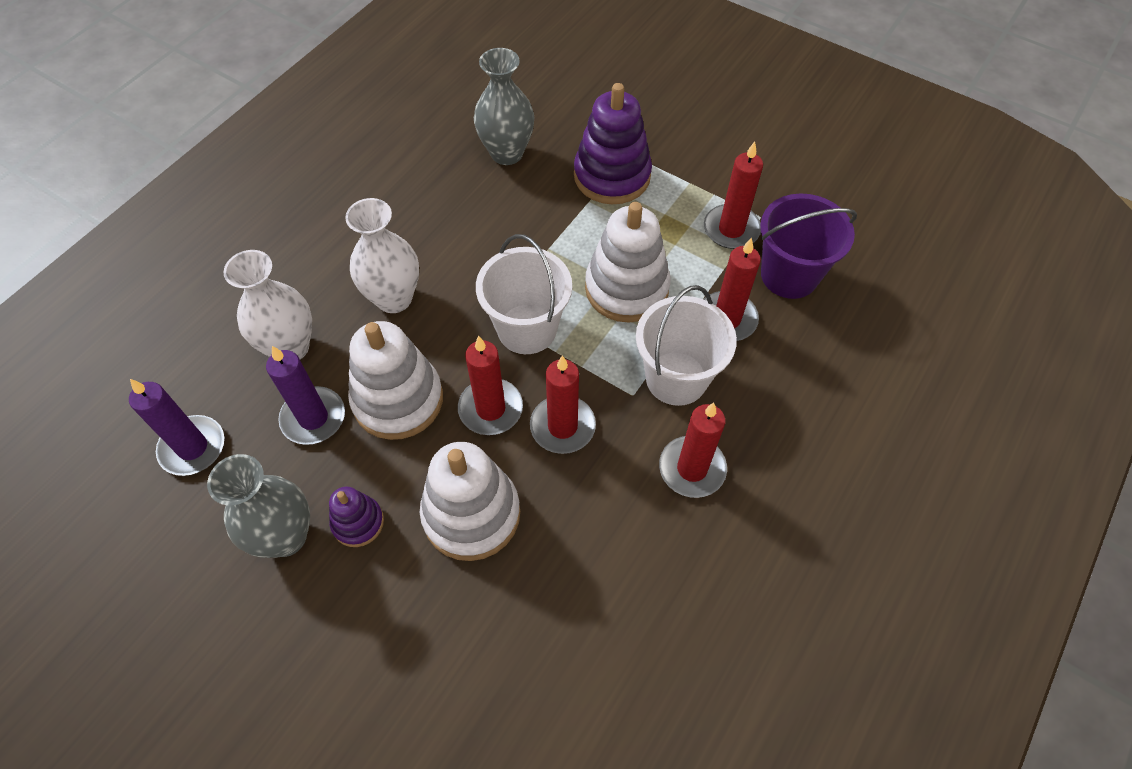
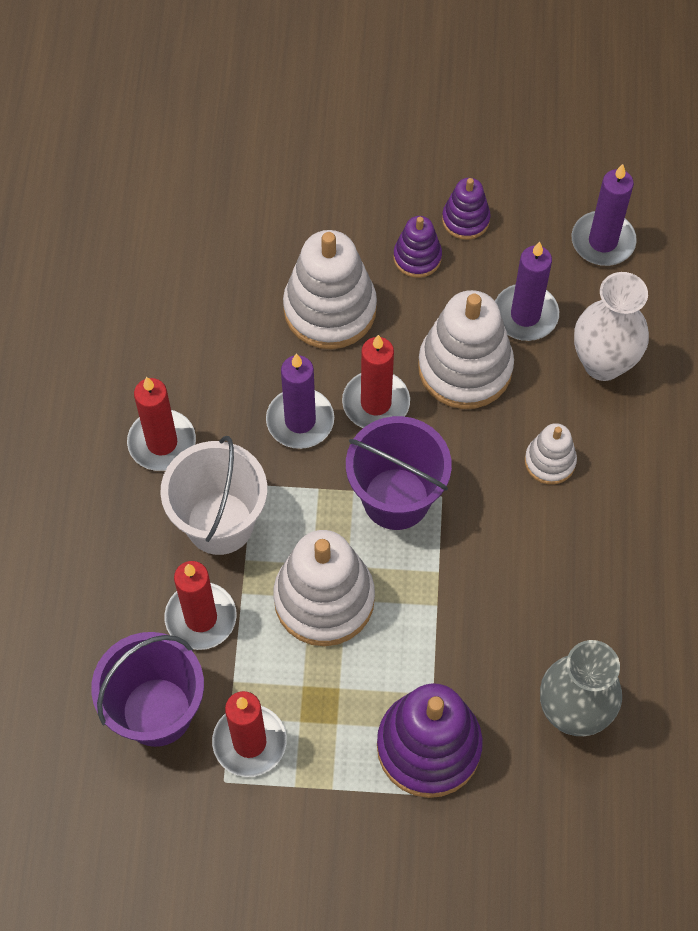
camera: 150 degrees right, 5 degrees up
grey vase [207,454,310,558] -> purple stacking toy [442,178,491,240]
white vase [345,198,419,313] -> white stacking toy [525,423,577,484]
white bucket [476,234,572,354] -> purple bucket [346,416,452,530]
red candle [530,356,596,454] -> purple candle [266,354,334,449]

